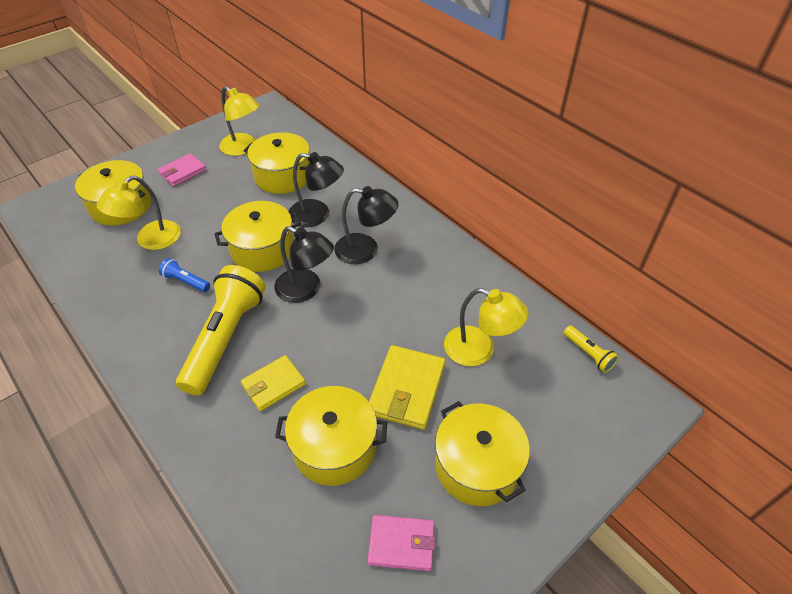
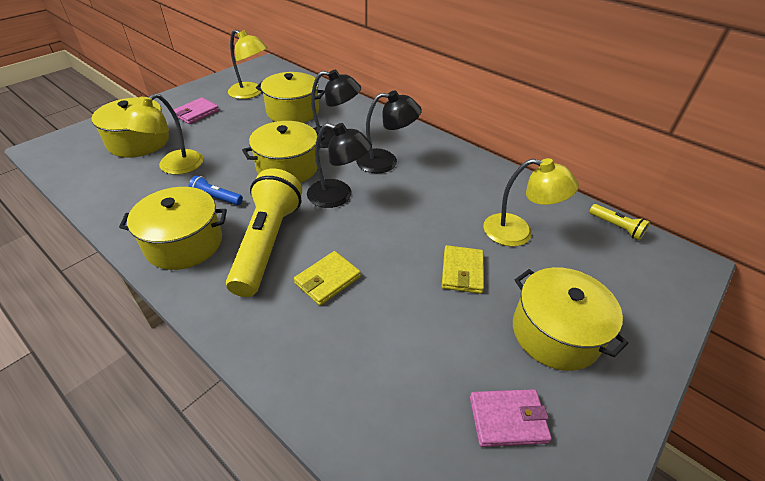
camera: 10 degrees left, 5 degrees down
yellow pot [275,386,387,486] -> yellow pot moved to [119,187,227,270]
yellow wallet [369,345,445,430] -> yellow wallet [442,245,484,294], size x0.67

